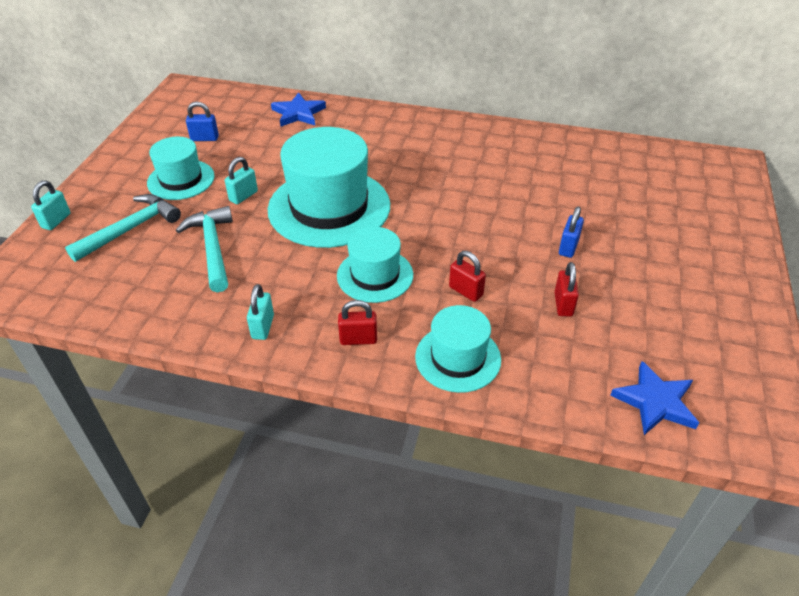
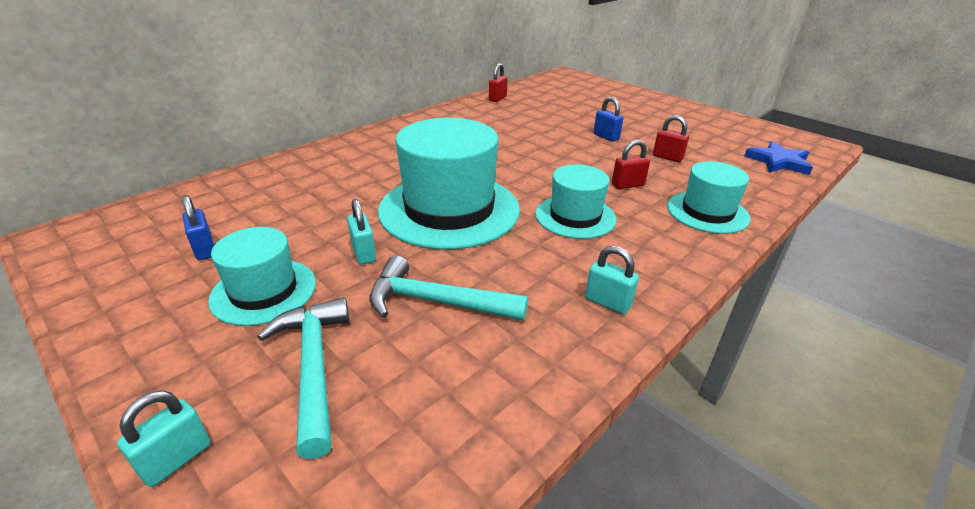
camera: 60 degrees left, 10 degrees down
turquoise padlock [31,181,71,230] -> turquoise padlock turned 75 degrees clockwise [117,390,211,487]
blue padlock [186,102,219,141] -> blue padlock turned 60 degrees counterclockwise [182,195,214,260]
blue star [271,92,326,127] -> none
red padlock [338,300,377,345] -> red padlock moved to [489,63,508,102]

